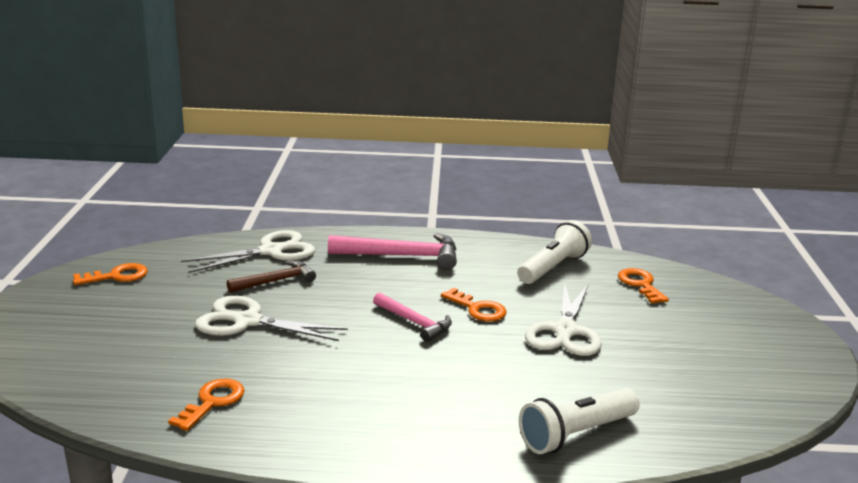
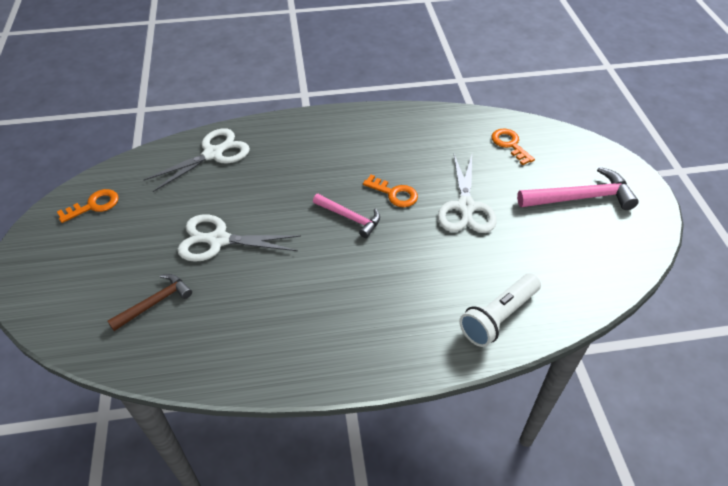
camera: 10 degrees left, 25 degrees up
orange key [168,379,245,431] -> none
brown hammer [227,261,316,293] -> brown hammer moved to [108,274,192,331]
pink hammer [328,233,457,270] -> pink hammer moved to [517,167,639,210]
white flashlight [517,220,592,284] -> none

